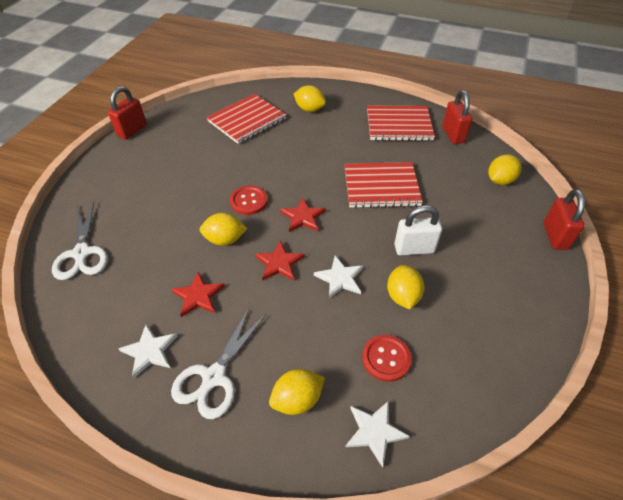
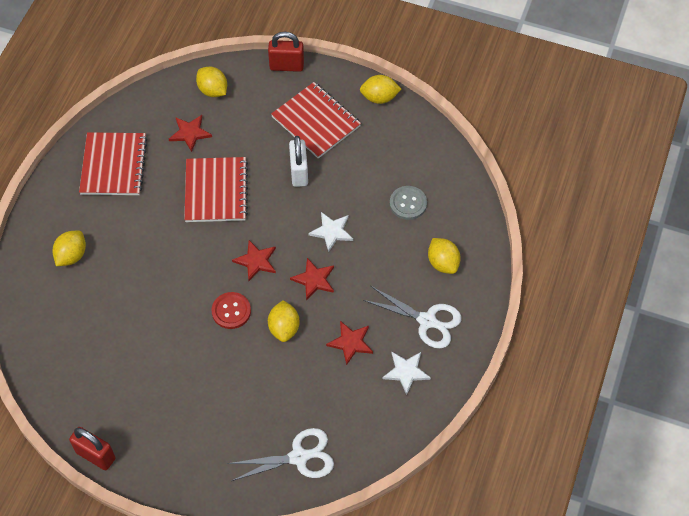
camera: 90 degrees left, 10 degrees up
red notebook [206,94,286,144] -> red notebook moved to [271,82,361,159]
white star [345,401,410,468] -> none
red button [362,335,412,382] -> grey button [390,186,427,220]
yellow lemon [387,265,424,309] -> yellow lemon moved to [360,75,401,104]
red padlock [442,90,472,144] -> none
none -> red star [169,115,212,152]

